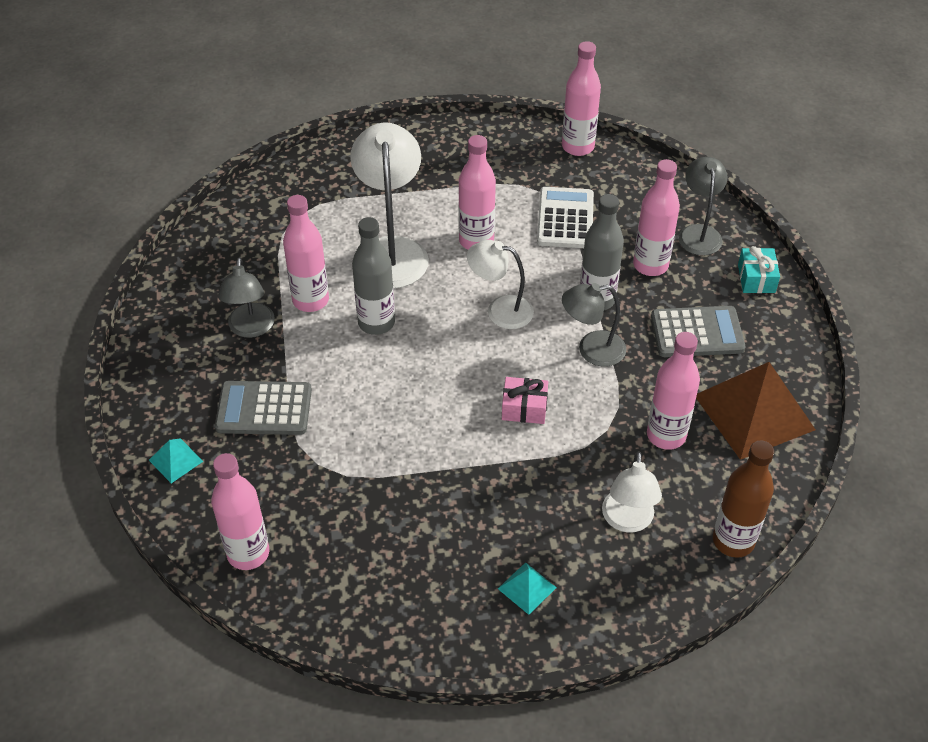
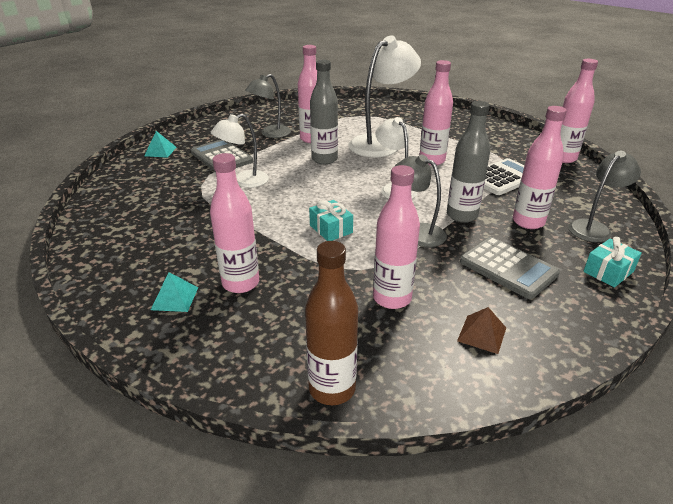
camera: 50 degrees right, 15 degrees down
pink bottle [211,453,269,570] -> pink bottle moved to [210,153,259,293]
pink gift [502,377,548,424] -> turquoise gift [309,200,353,241]
white lamp [602,451,662,533] -> white lamp moved to [211,114,269,188]
brown pyramid [696,362,816,460] -> brown pyramid [457,307,506,354], size x0.43

